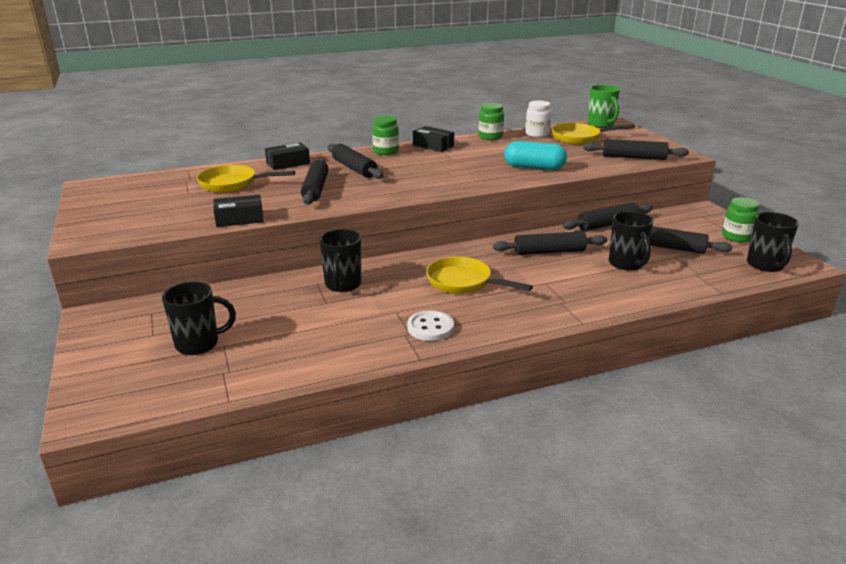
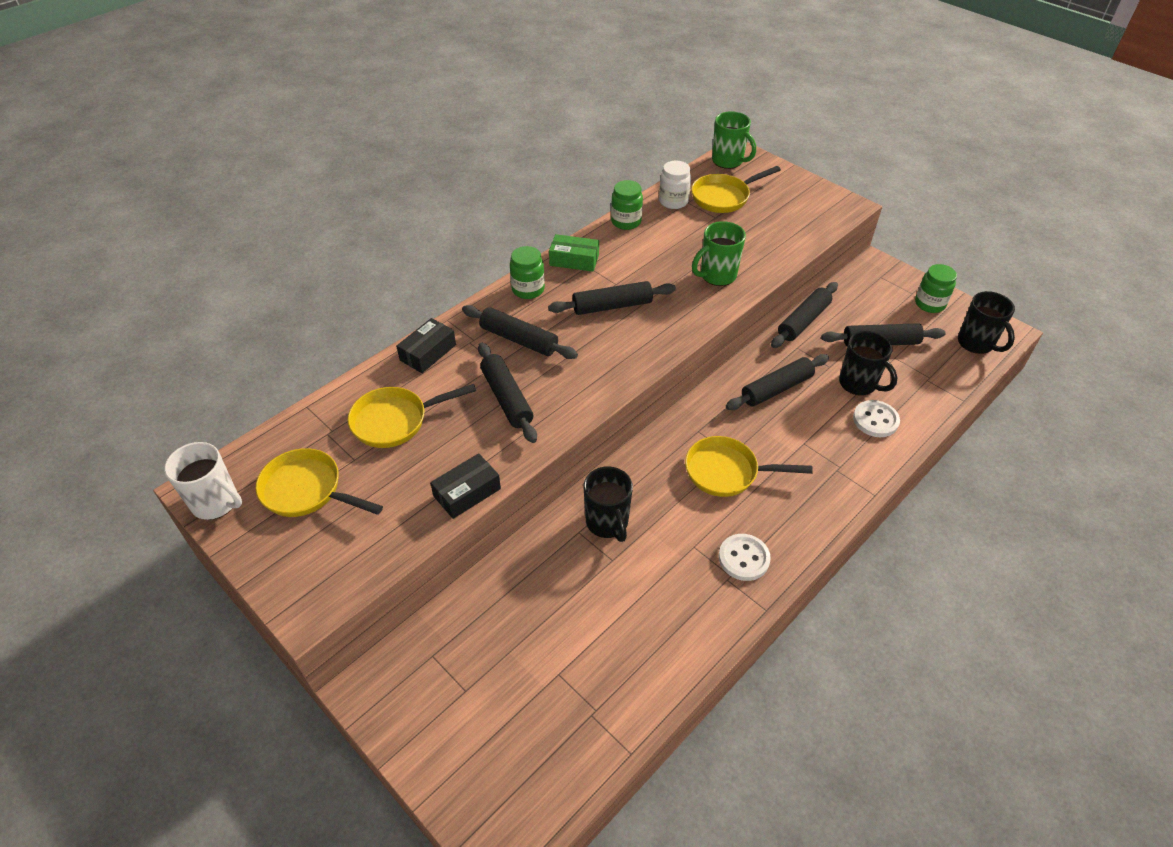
camera: 25 degrees left, 20 degrees up
black mug [162,282,236,355] -> none
black box [413,126,454,152] -> green box [549,234,599,272]
turquoise capsule [505,141,567,170] -> green mug [692,221,746,286]
black rolling pin [583,139,689,160] -> black rolling pin moved to [548,281,676,315]
none -> white mug [164,442,242,520]
none -> yellow pan [256,448,383,517]
none -> white button [853,400,900,437]

